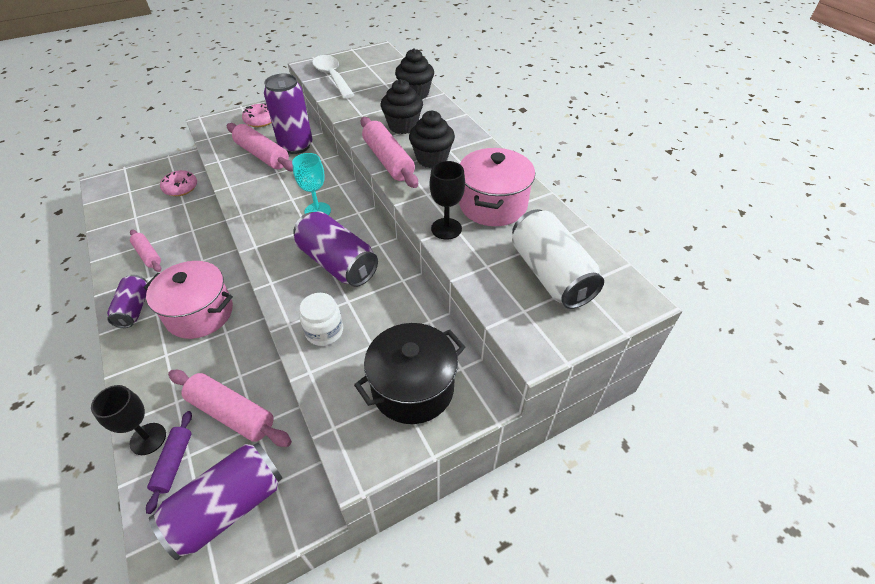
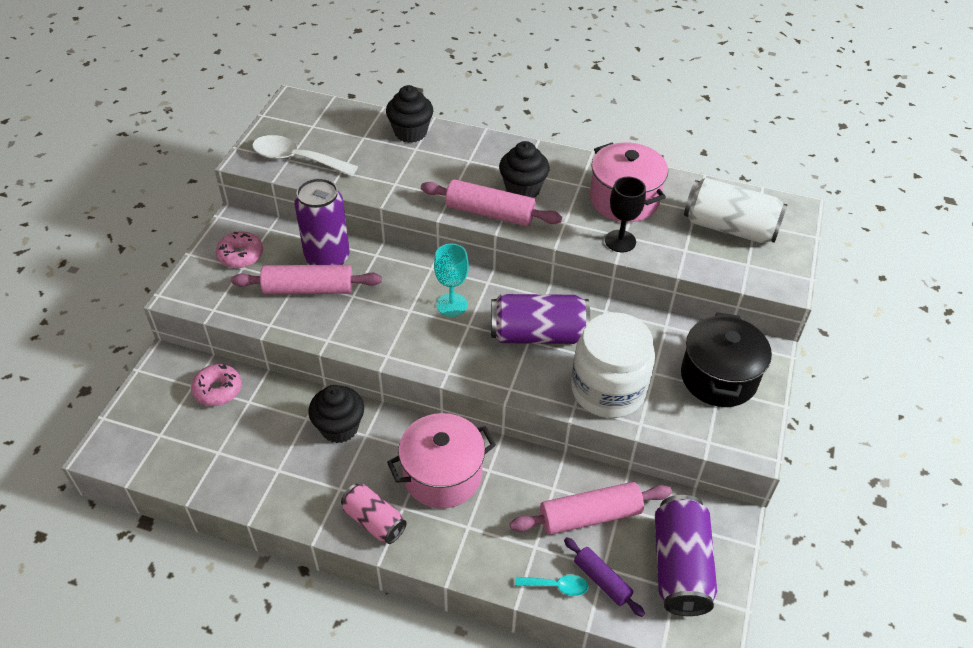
camera: 45 degrees left, 0 degrees up
black goblet [91,385,166,455] -> turquoise spoon [515,575,588,596]
purple can [107,275,147,328] -> pink can [341,484,407,544]
pink rolling pin [130,229,161,272] -> none
white jar [299,293,343,346] -> white jar [571,312,655,418], size x1.91
black cupcake [381,79,423,134] -> black cupcake moved to [308,385,364,443]

